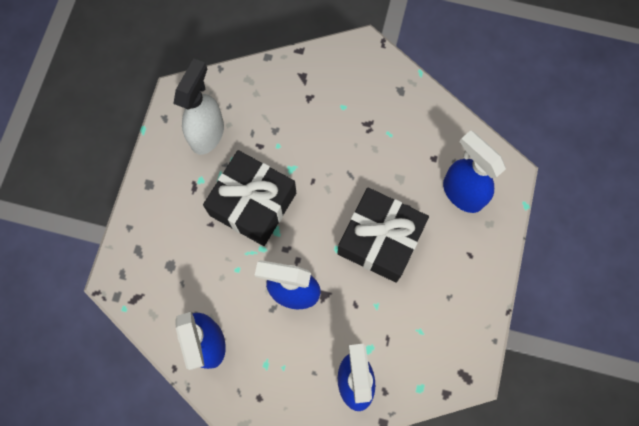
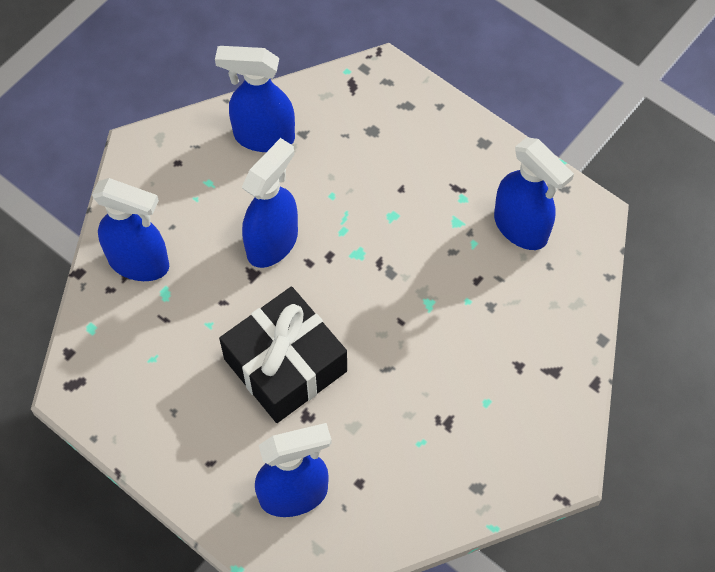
camera: 115 degrees right, 10 degrees down
white spray bottle [173,58,224,155] -> blue spray bottle [494,137,574,250]
black gift [203,150,296,246] -> none

